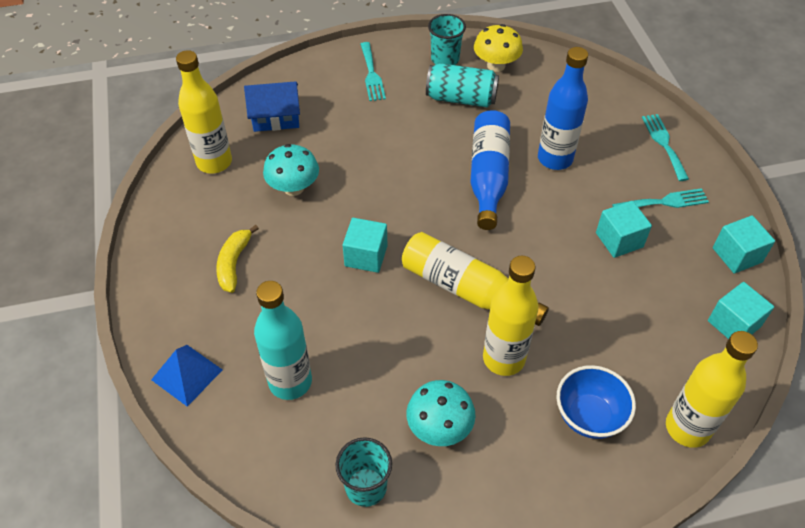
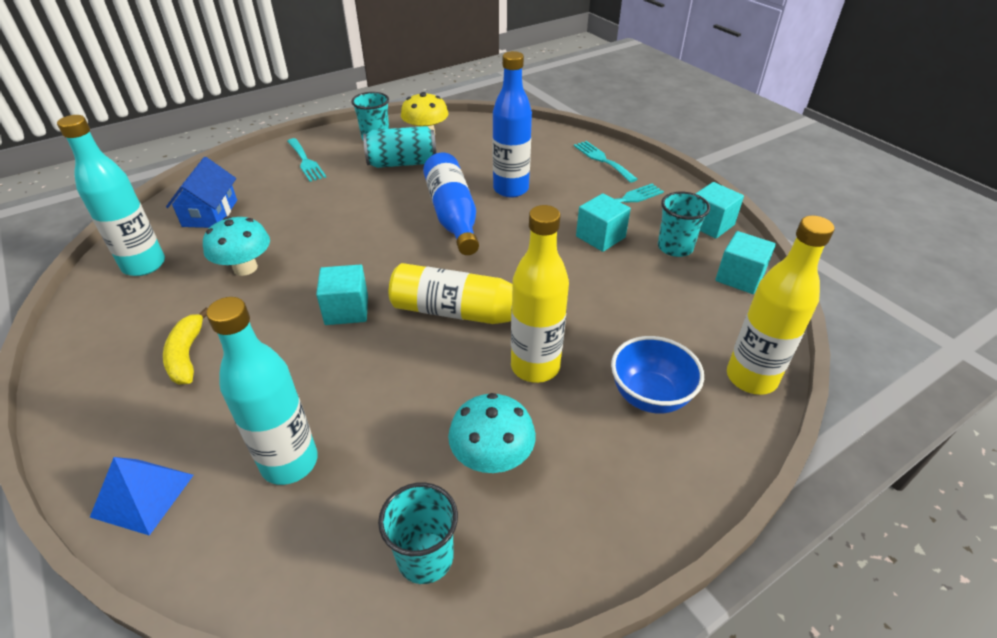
camera: 20 degrees left, 10 degrees down
yellow bottle [176,50,232,174] -> turquoise bottle [57,115,165,276]
blue house [244,81,300,132] -> blue house turned 60 degrees counterclockwise [166,157,237,228]
none -> turquoise cup [658,191,710,257]

